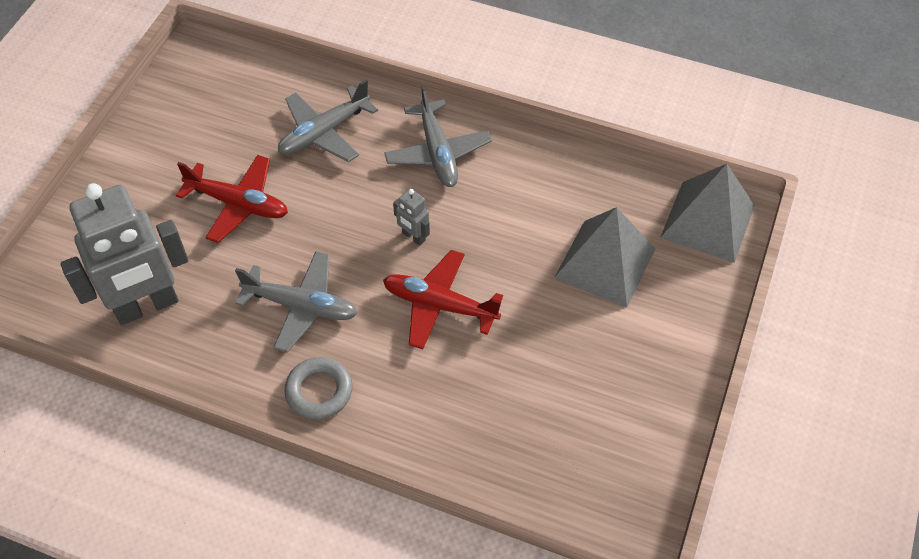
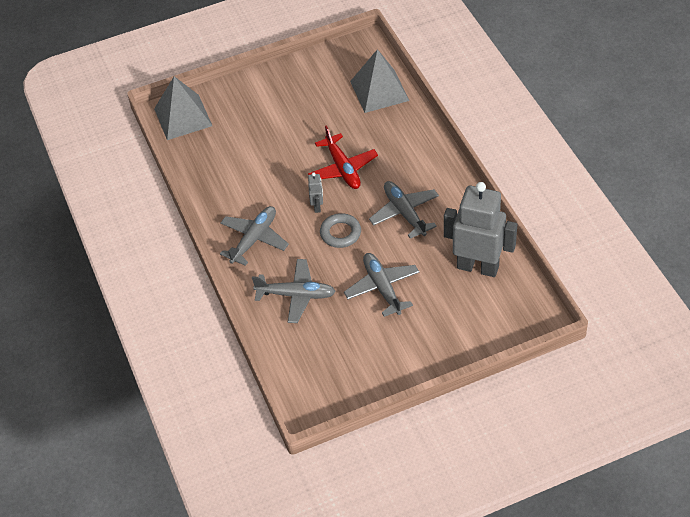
camera: 130 degrees left, 5 degrees down
red plane [176,155,288,243] -> grey plane [344,253,419,317]
grey ring [284,357,353,420] -> grey ring moved to [320,213,361,248]
grey pyramid [554,207,655,308] -> grey pyramid moved to [350,49,409,113]

